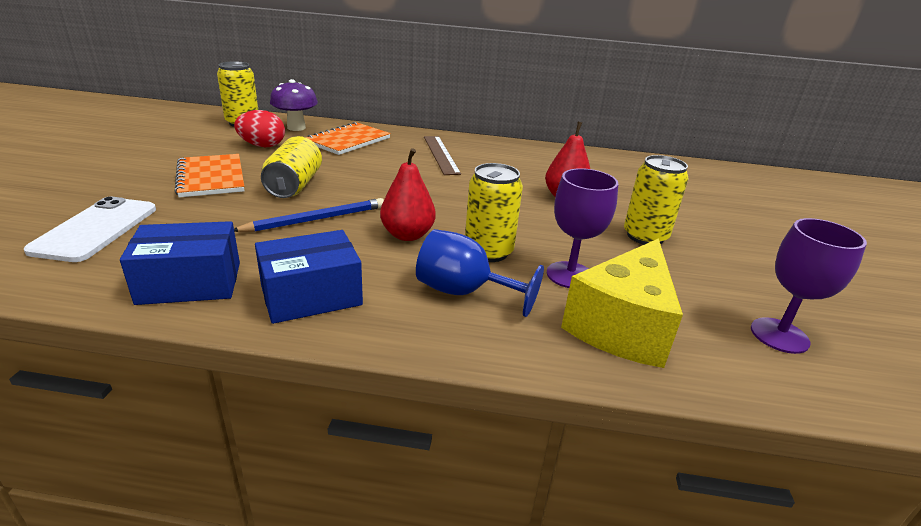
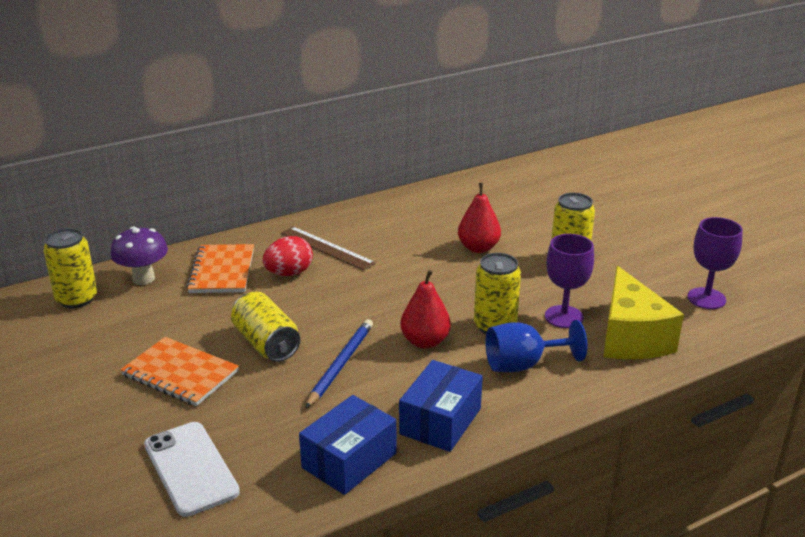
camera: 35 degrees left, 0 degrees up
red egg [234,110,285,147] -> red egg moved to [263,236,313,276]

